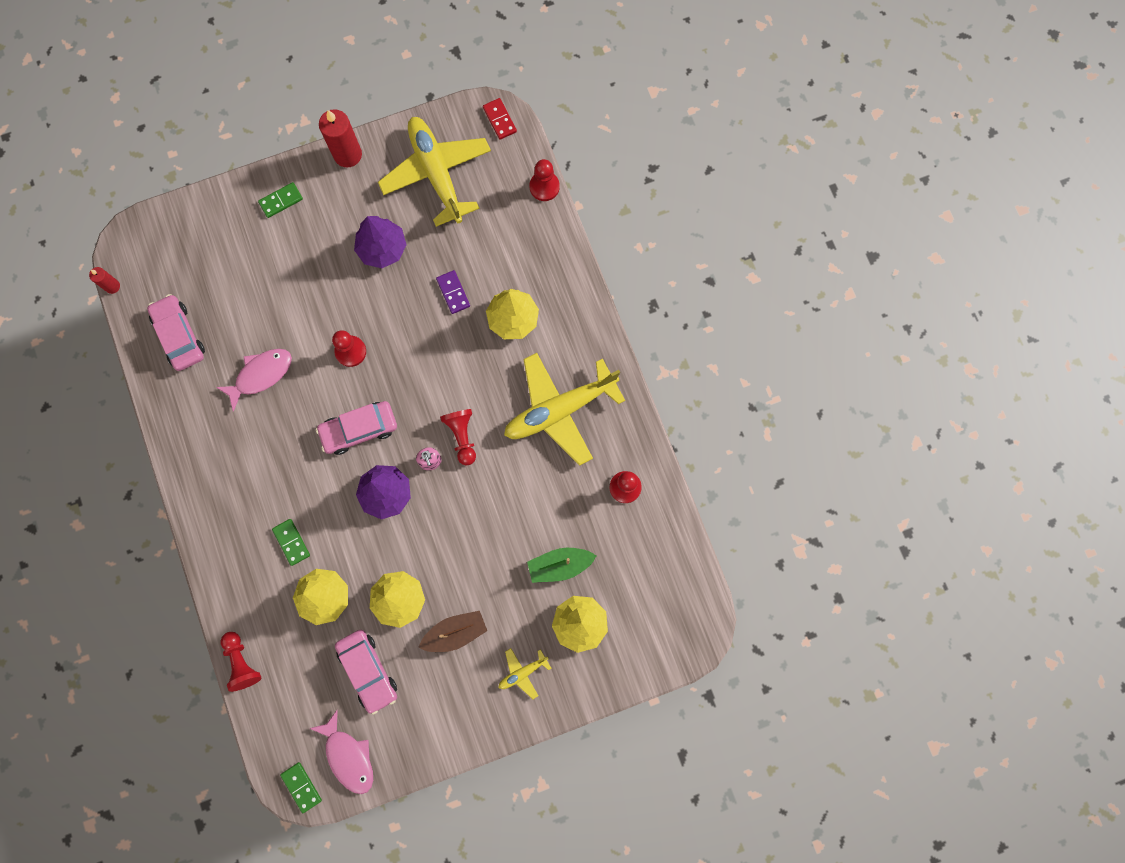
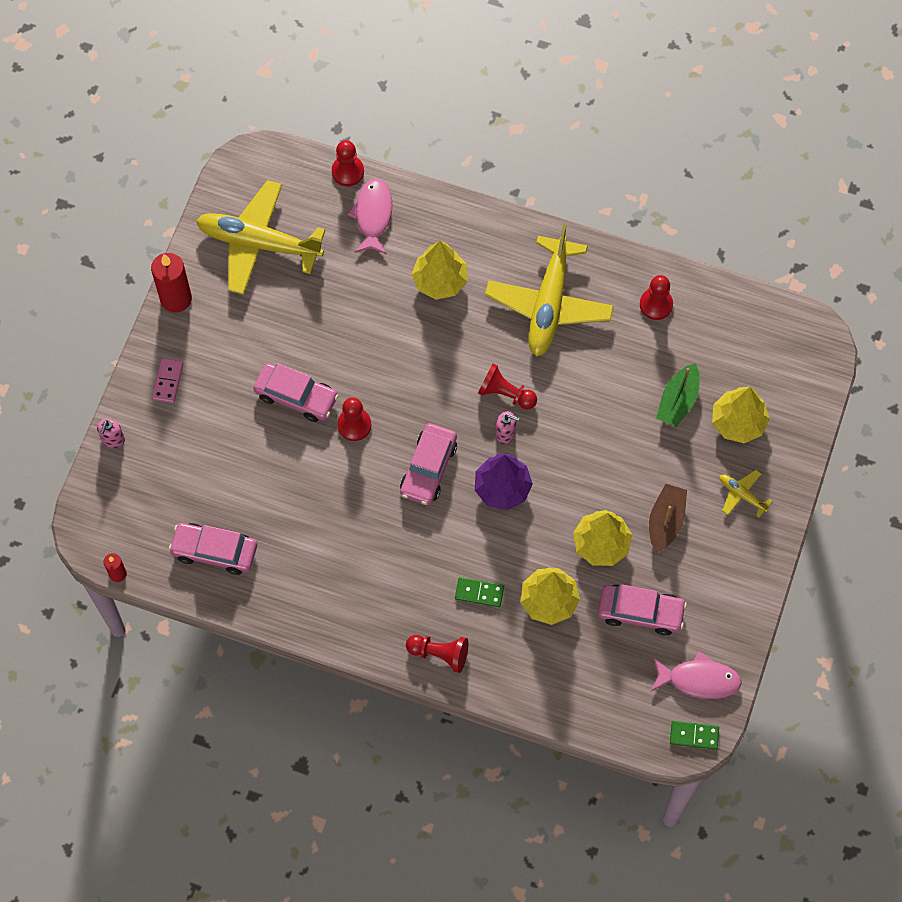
camera: 50 degrees left, 10 degrees down
pink fish [216,349,292,412] -> pink fish moved to [347,179,392,254]
red pawn [221,632,262,692] -> red pawn moved to [406,635,468,673]
green domino [258,182,303,218] -> pink domino [152,358,183,403]
purple tree [354,216,406,268] -> none
purple domino [436,270,470,314] -> none
red domino [483,98,517,140] -> none
yellow plane [499,648,552,699] -> yellow plane turned 120 degrees clockwise [720,470,772,518]
none -> pink soap dispenser [97,419,125,448]
none -> pink car [253,363,339,422]

